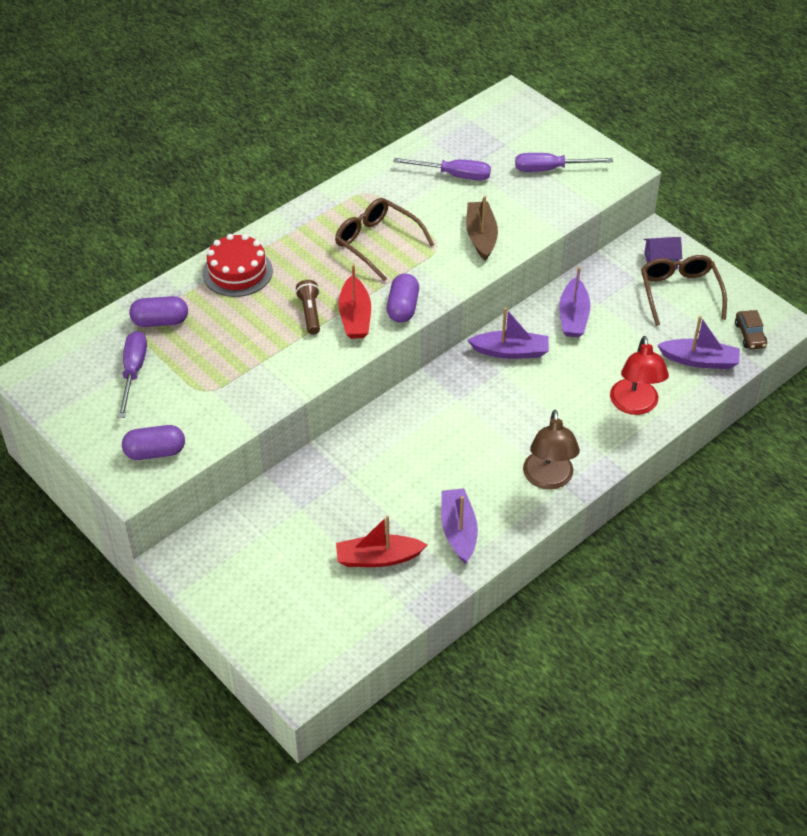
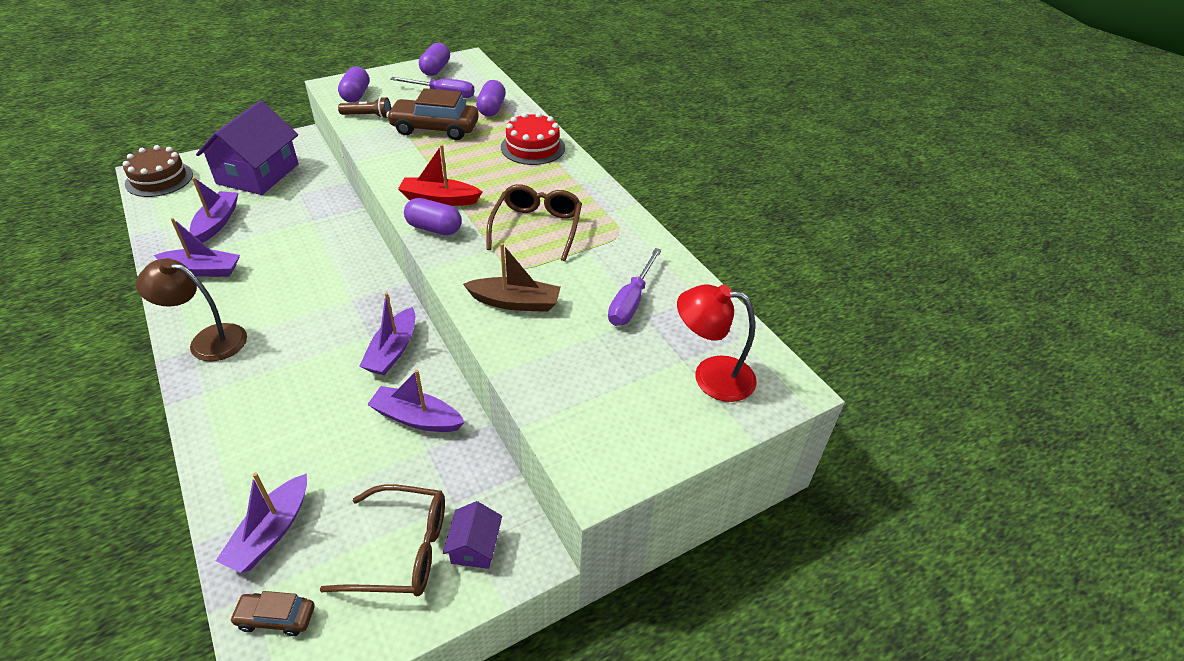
camera: 100 degrees right, 5 degrees down
brown flashlight [295,280,320,335] -> brown flashlight moved to [338,97,391,119]
brown glasses [335,198,434,282] -> brown glasses turned 45 degrees counterclockwise [486,184,582,261]
red boat [336,515,427,567] -> purple boat [190,177,238,243]
purple screwdriver [515,153,613,172] -> none
red lamp [610,336,669,415] -> red lamp moved to [677,284,757,402]
none -> brown cake [123,145,193,197]
none -> purple house [196,100,298,195]
none -> brown car [386,88,479,140]
none -> purple capsule [419,43,450,76]

